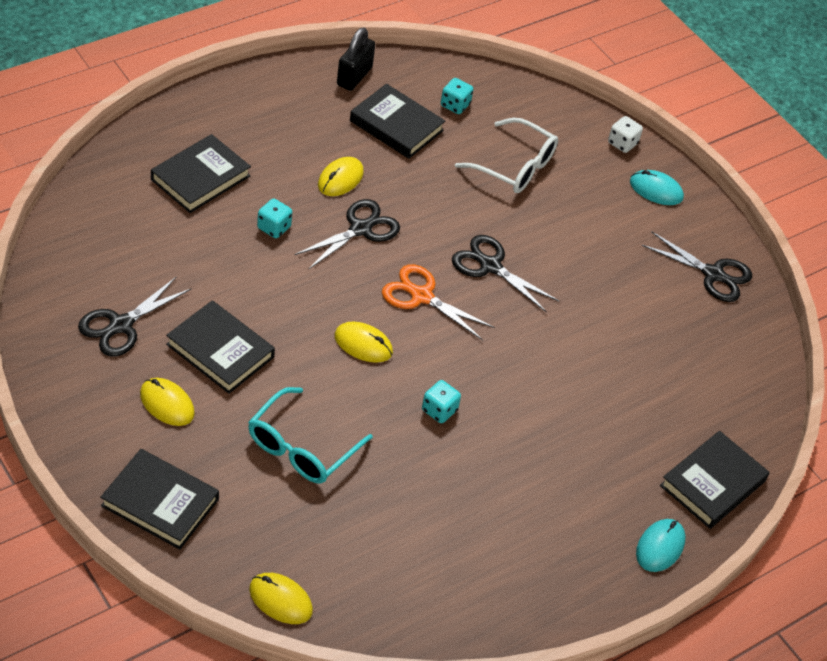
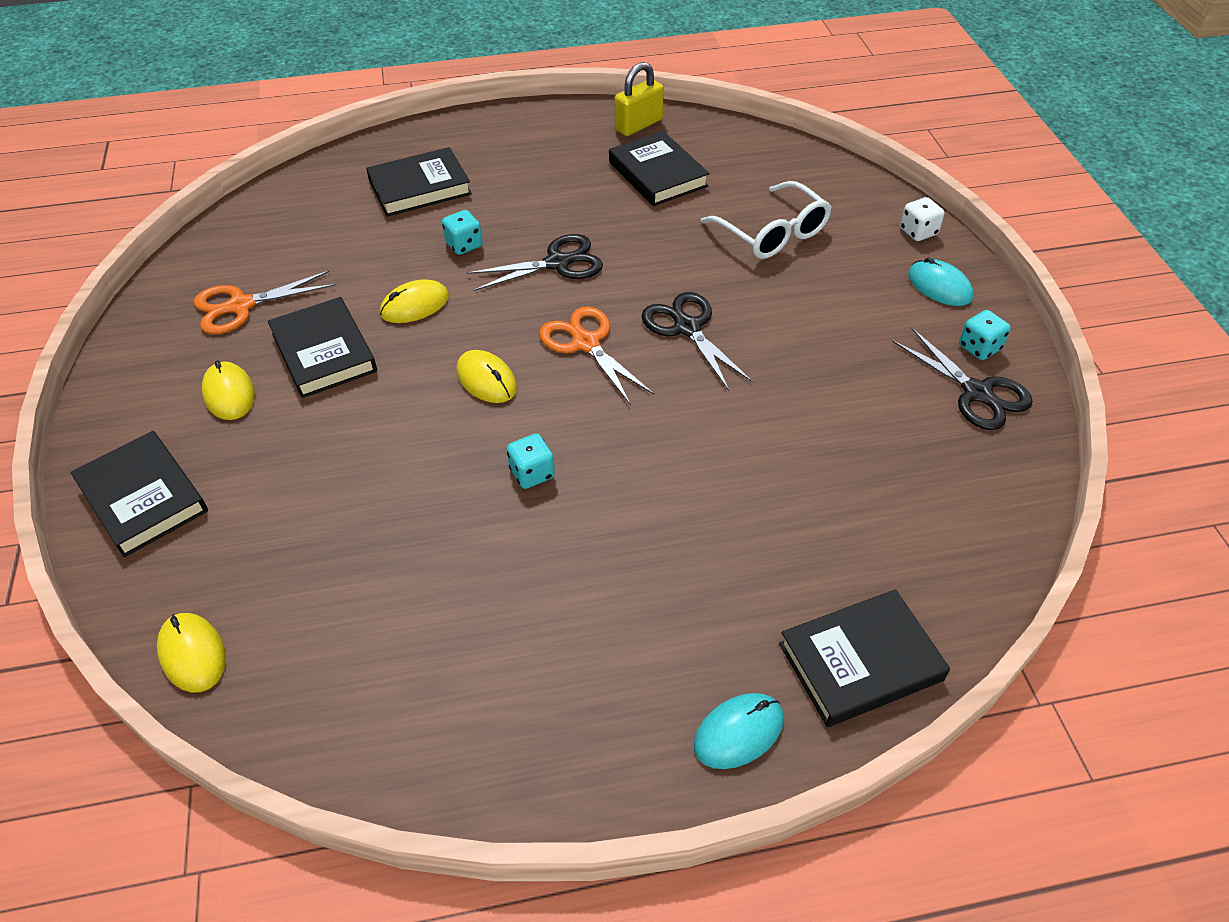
camera: 30 degrees right, 0 degrees up
black scissors [78,276,192,356] -> orange scissors [194,271,336,334]
turquoise glasses [248,387,373,484] -> none
yellow mouse [318,157,364,196] -> yellow mouse moved to [380,279,449,323]
black padlock [337,28,375,91] -> yellow padlock [614,62,664,136]
turquoise dice [441,78,474,114] -> turquoise dice moved to [959,310,1011,360]

